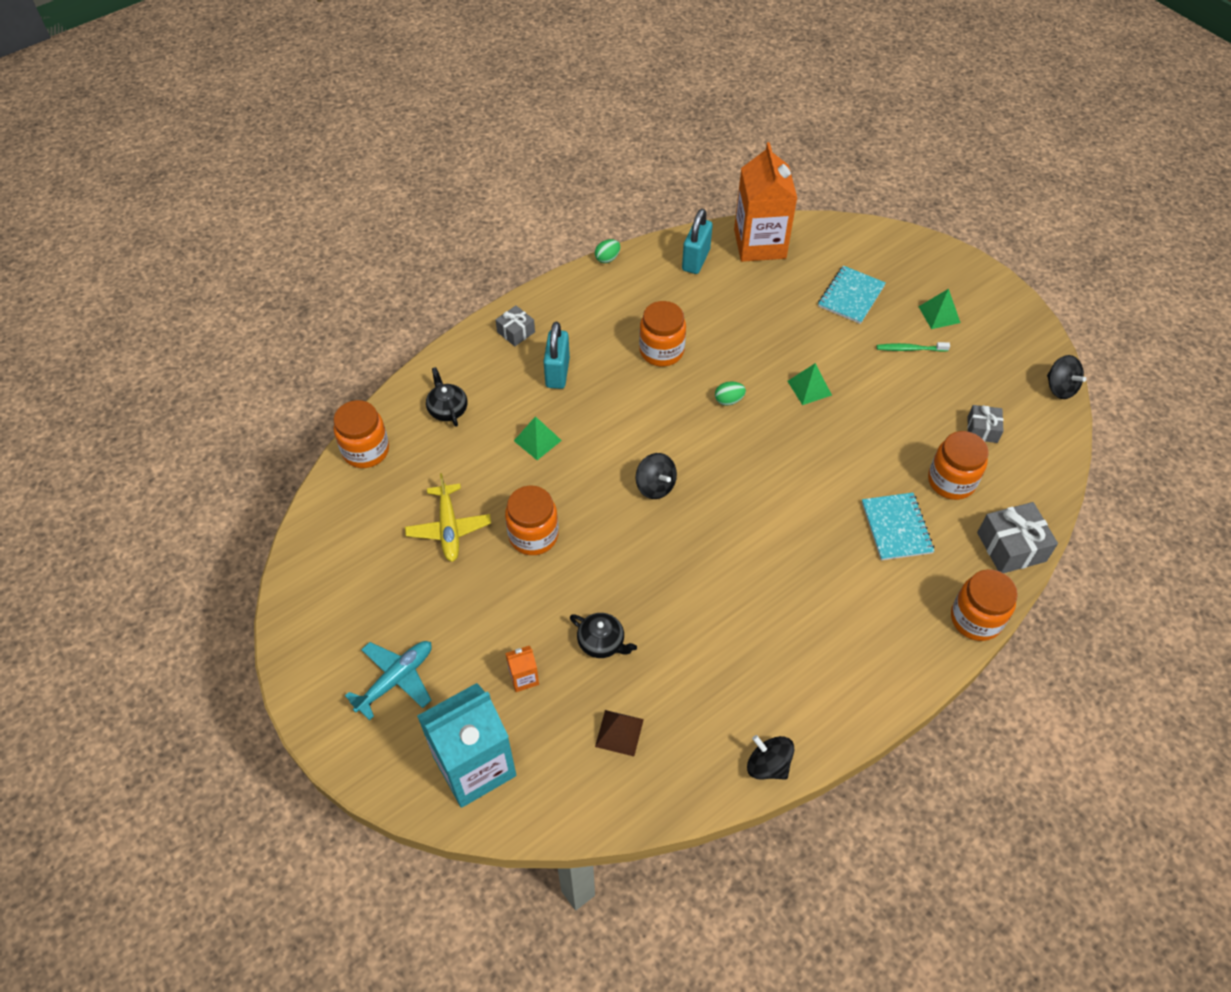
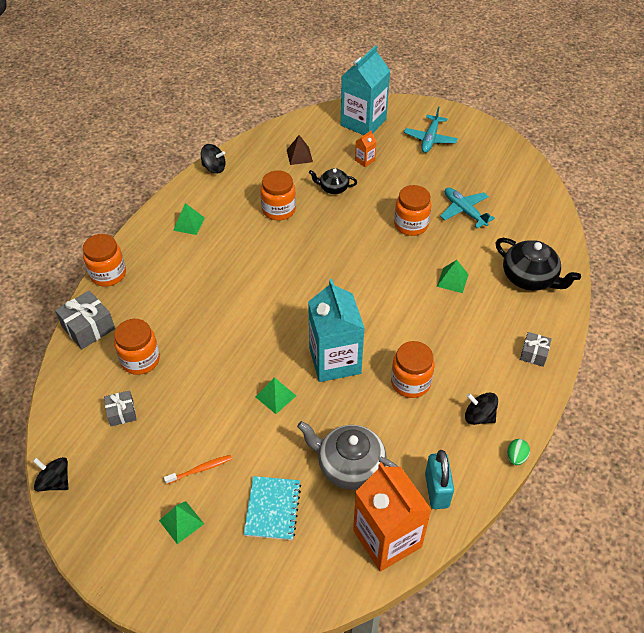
camera: 155 degrees right, 5 degrees down
orange jar [334,400,389,468] -> orange jar moved to [260,170,296,220]
yellow plane [405,473,491,562] -> turquoise plane [440,188,495,228]
black teapot [426,367,467,427] -> black teapot [496,238,581,291], size x1.74
turquoise padlock [543,322,570,389] -> none
black spinning top [636,453,677,499] -> black spinning top moved to [465,392,498,425]
green egg [715,381,746,406] -> turquoise carton [308,279,365,382]
turquoise notebook [862,493,934,560] -> none
green toothbrush [877,342,950,352] -> orange toothbrush [164,455,232,484]
none -> green pyramid [173,203,205,235]
none -> grey teapot [297,421,398,490]

